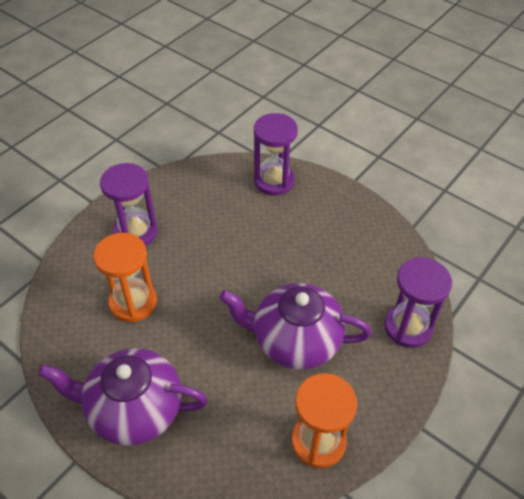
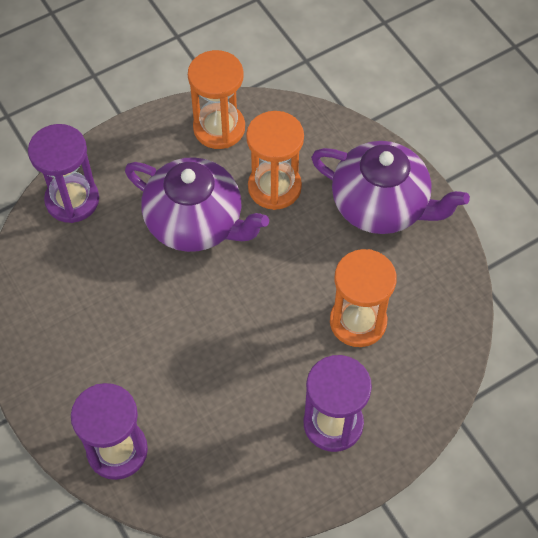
camera: 160 degrees left, 10 degrees up
none -> orange hourglass [246,111,304,210]

